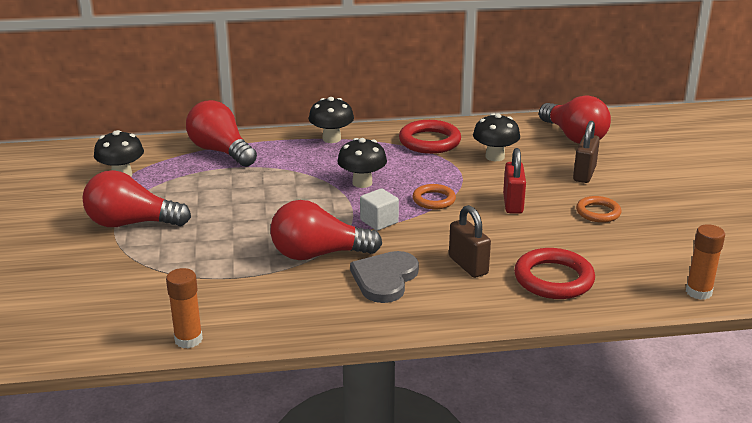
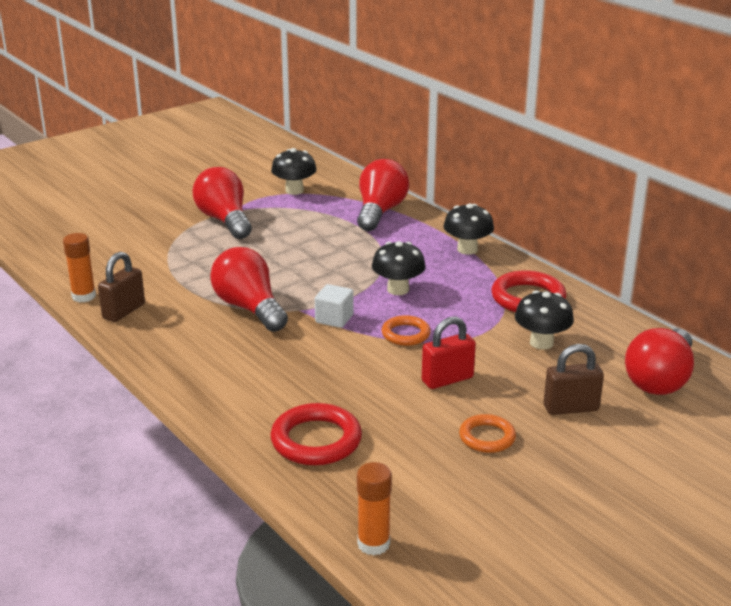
camera: 60 degrees right, 0 degrees up
grey heart [350,251,419,303] -> none
brown padlock [449,205,491,278] -> brown padlock moved to [98,252,145,322]

